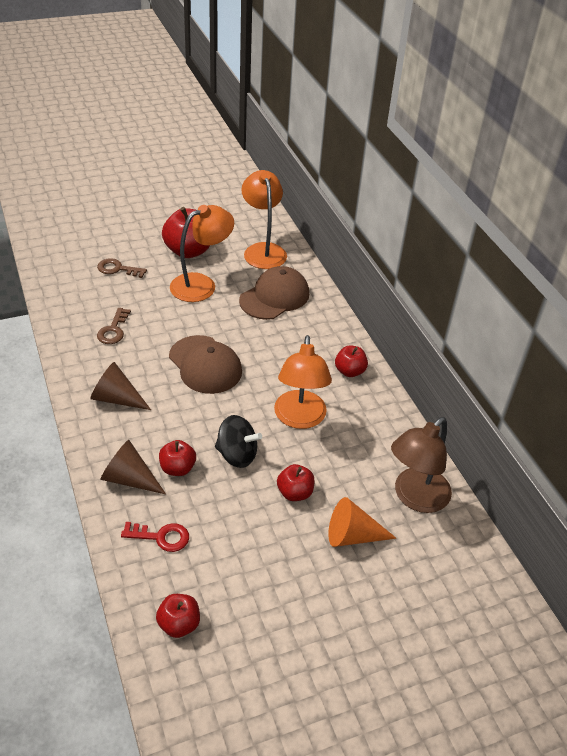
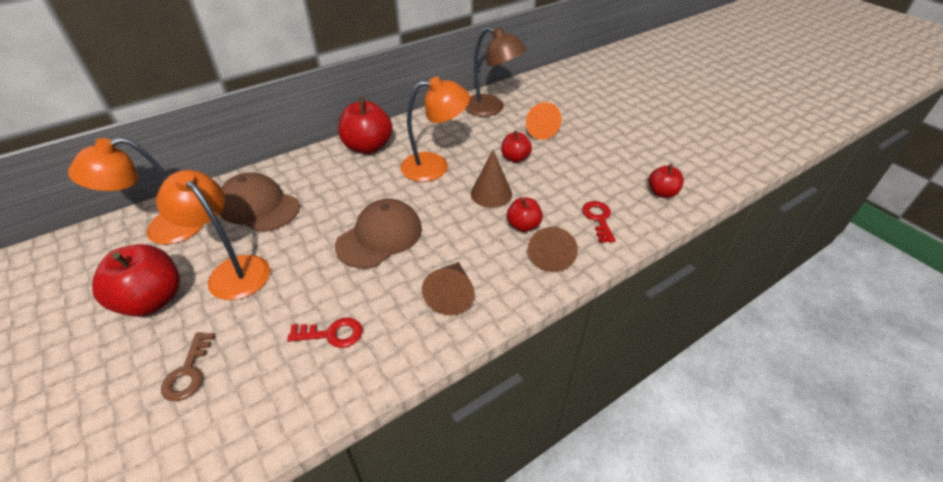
camera: 100 degrees left, 0 degrees up
brown key [97,308,131,344] -> red key [287,317,363,348]
black spinning top [215,415,262,468] -> brown cone [471,150,512,208]
red apple [335,345,368,377] -> red apple [338,97,393,154], size x1.76

